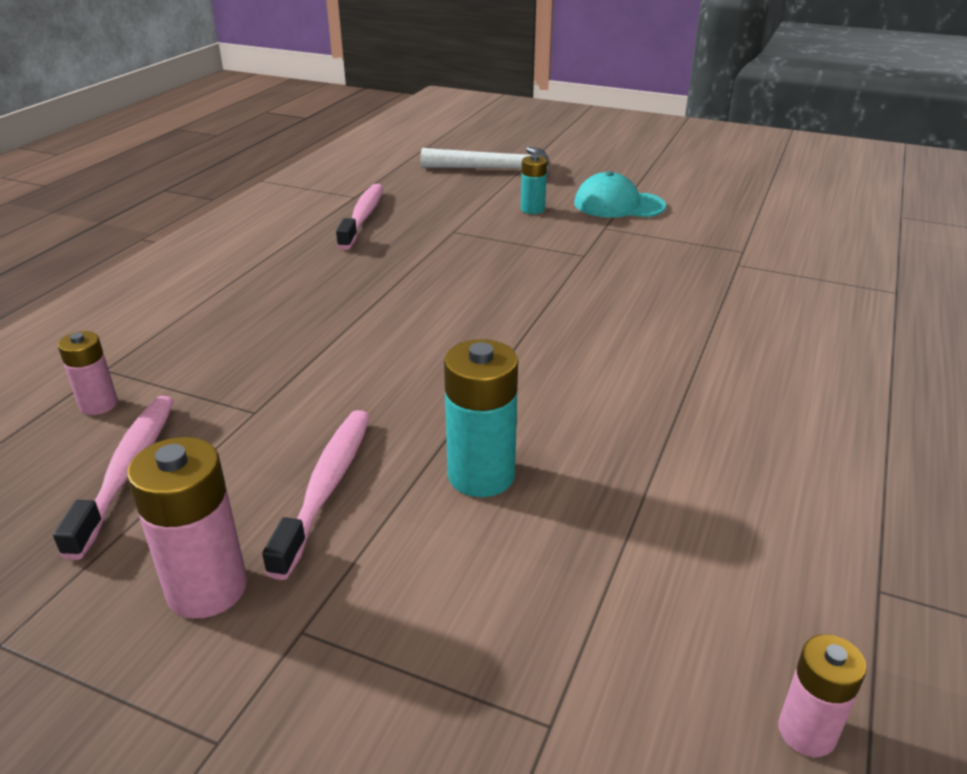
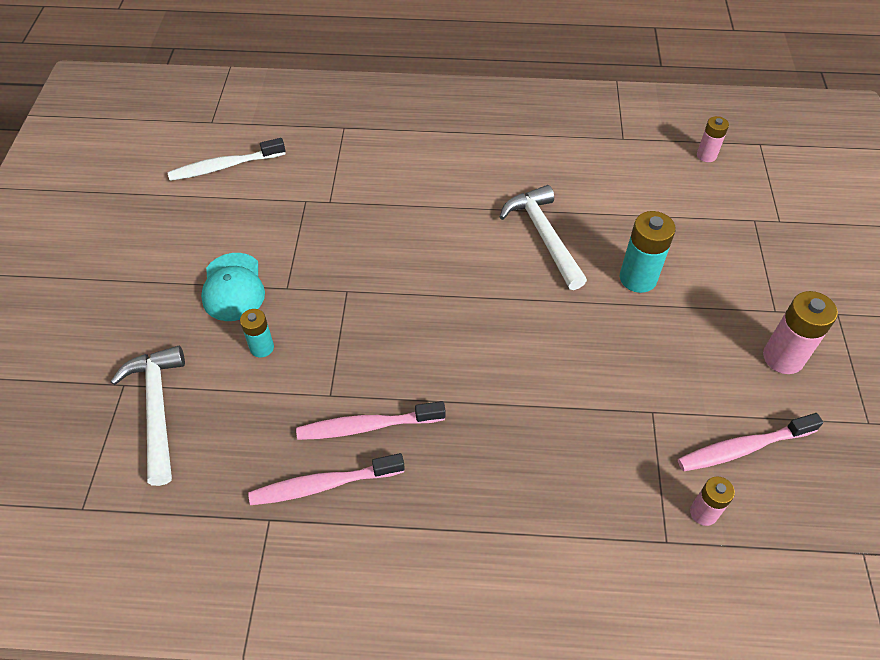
camera: 110 degrees left, 20 degrees up
pink toothbrush [262,410,370,580] -> pink toothbrush moved to [296,401,446,440]
none -> white toothbrush [168,138,286,181]
none -> white hammer [500,185,587,290]

